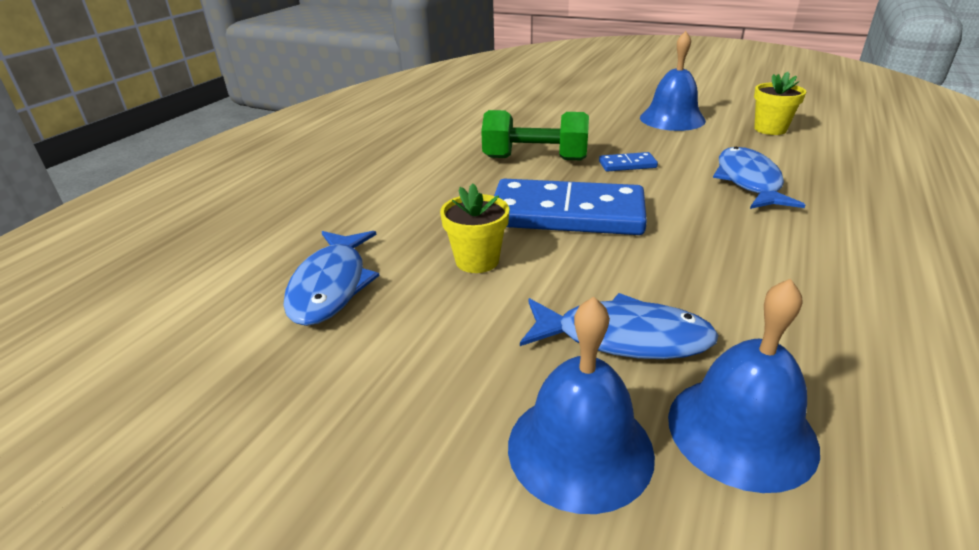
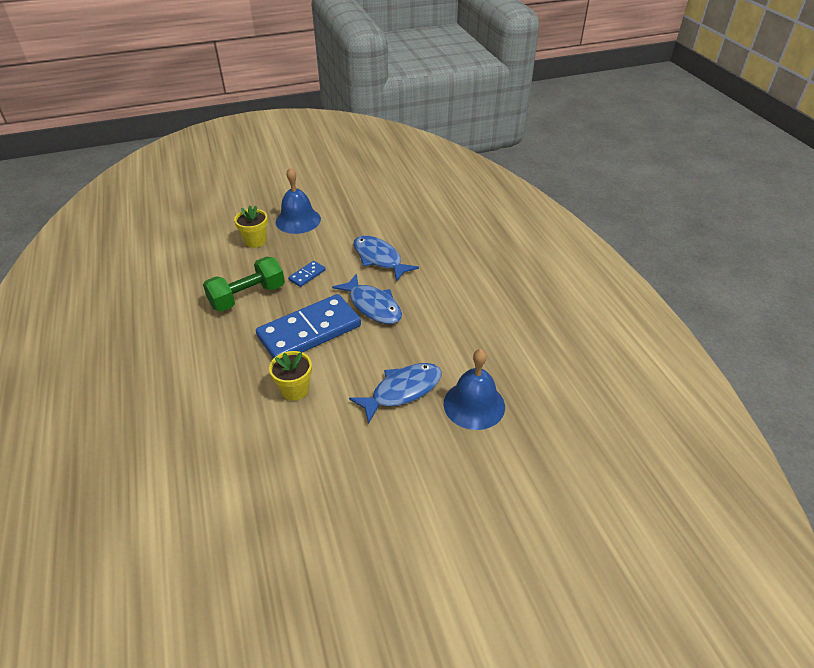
camera: 45 degrees left, 10 degrees up
blue fish [283,231,380,326] -> blue fish moved to [332,274,402,324]
blue bell [508,297,655,514] -> none
yellow flower pot [754,72,806,135] -> yellow flower pot moved to [234,206,268,248]

